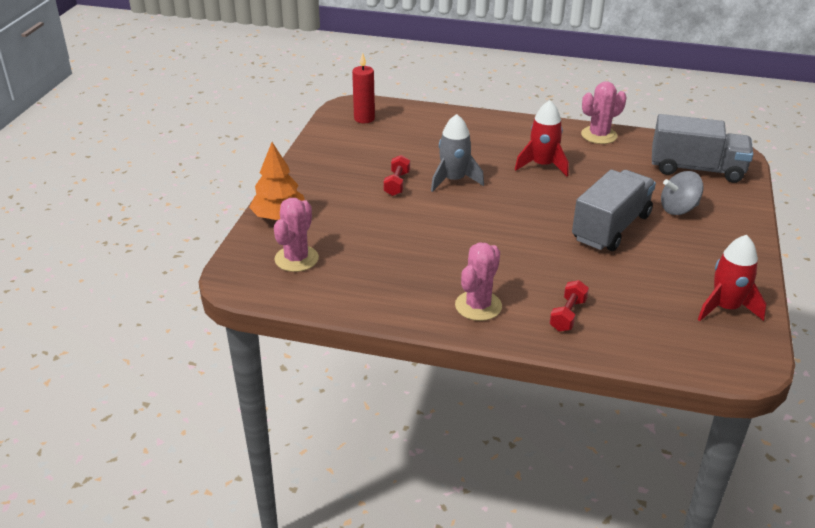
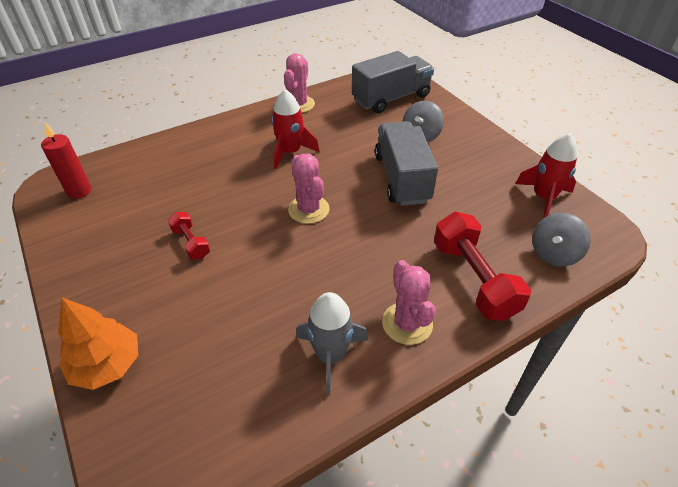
camera: 45 degrees left, 10 degrees up
pink cactus [274,198,319,272] -> pink cactus moved to [288,154,329,224]
grey rocket [431,114,484,192] -> grey rocket moved to [296,292,368,395]
red dumbbell [550,280,589,332] -> red dumbbell [434,211,531,321], size x1.89
none -> grey spinning top [532,213,591,267]

